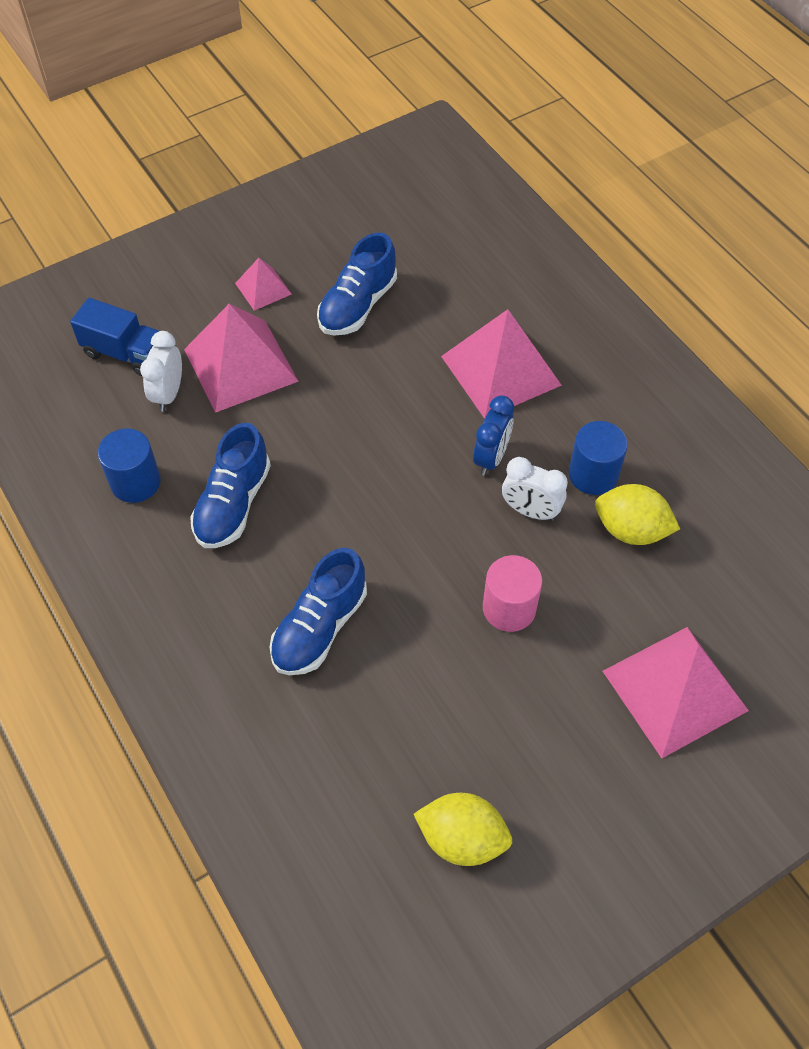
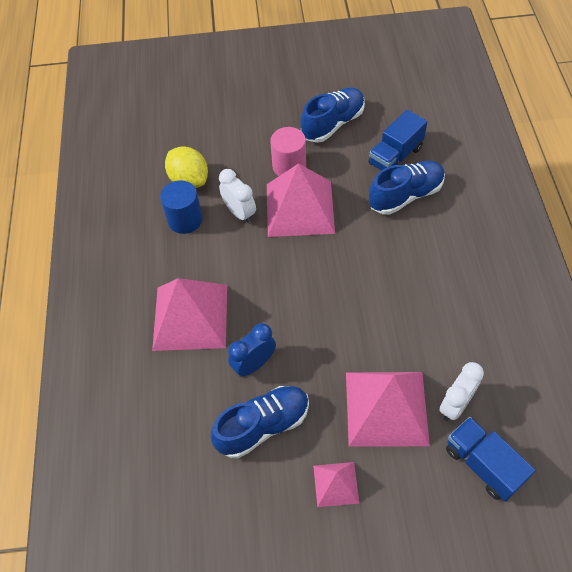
camera: 150 degrees left, 0 degrees up
blue cylinder [98,428,161,503] -> none
blue shoe [190,423,271,548] -> blue shoe moved to [301,88,365,143]
yellow lemon [414,793,512,866] -> none
blue clock [473,395,514,476] -> blue clock moved to [228,323,276,377]
pink pyramid [603,627,749,758] -> pink pyramid moved to [267,163,335,237]
none -> blue truck [369,110,427,171]

